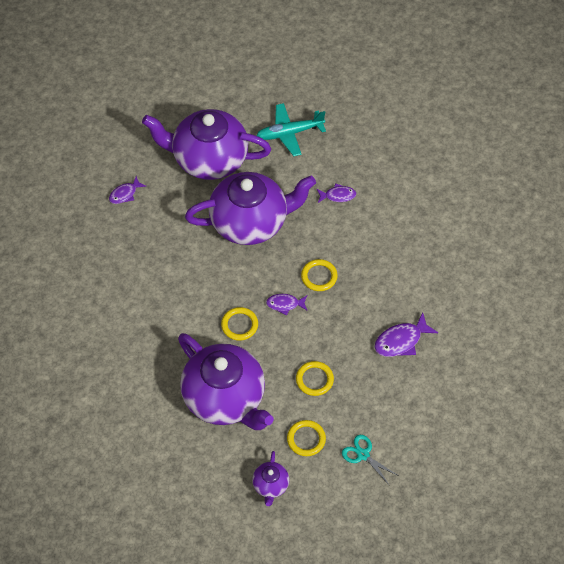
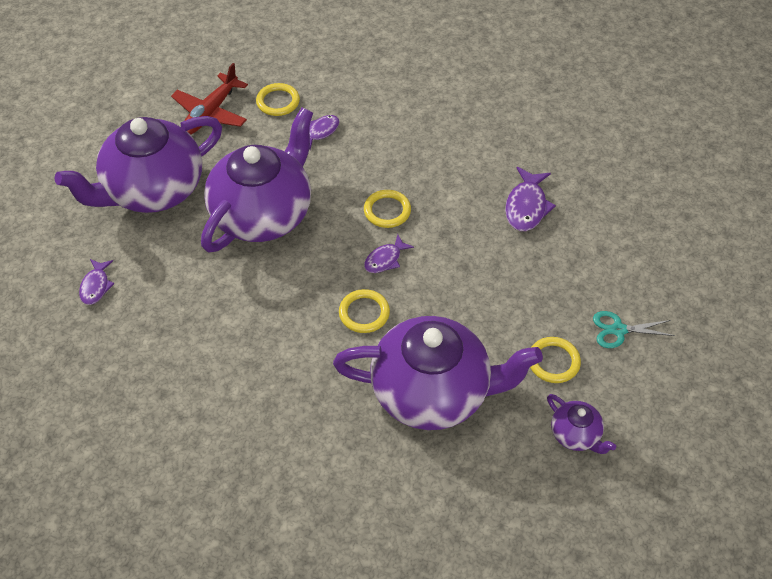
camera: 45 degrees left, 5 degrees down
turquoise plane [256,103,326,156] -> red plane [171,63,248,135]
yellow ring [296,361,334,396] -> yellow ring moved to [256,83,300,116]

